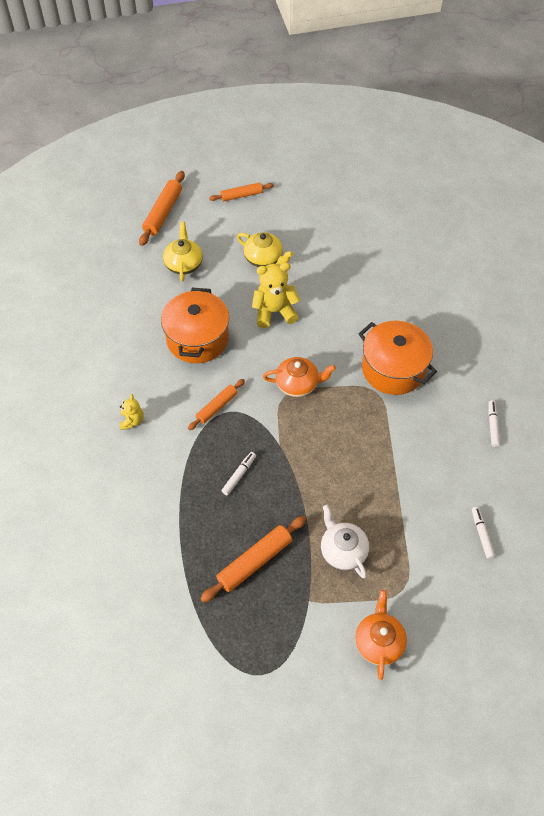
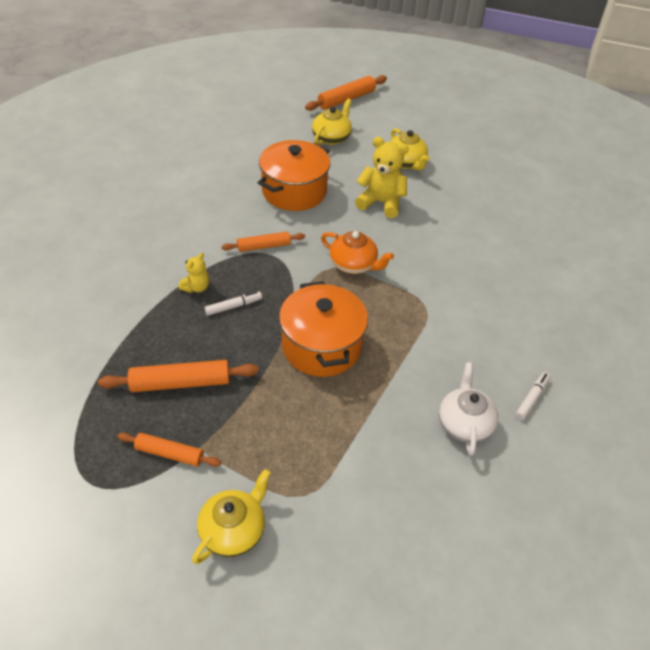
camera: 30 degrees right, 10 degrees down
yellow teddy bear [119,394,144,430] -> yellow teddy bear moved to [178,253,209,293]
orange rolling pin [209,182,274,201] -> orange rolling pin moved to [117,433,221,467]
white teapot [321,505,369,578] -> white teapot moved to [439,362,498,456]
orange teapot [355,590,407,680] -> yellow teapot [192,469,271,564]
orange pot [358,321,437,395] -> orange pot moved to [279,281,368,377]
white marker [472,507,495,559] -> none

